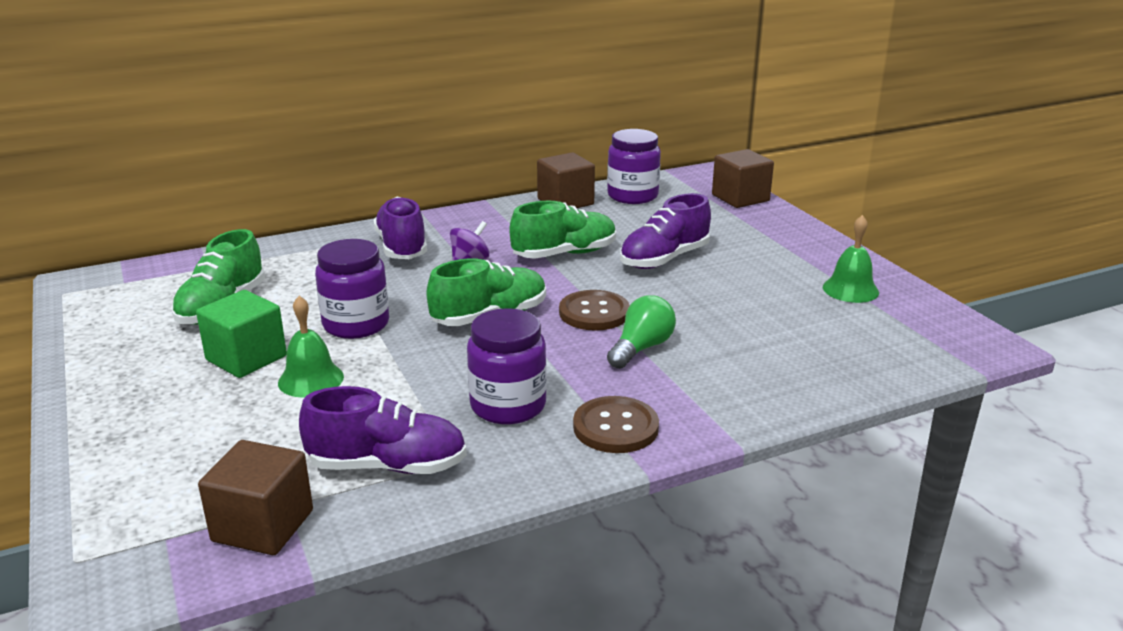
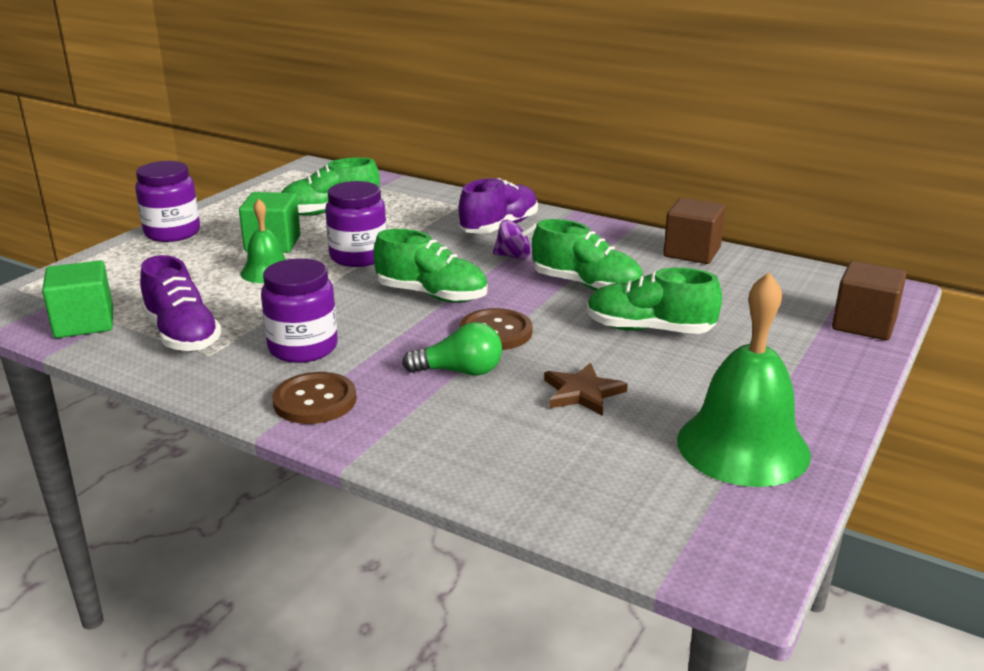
camera: 55 degrees right, 0 degrees up
brown cube [198,440,313,555] -> green cube [42,260,113,338]
purple jar [607,129,661,204] -> purple jar moved to [135,161,200,242]
purple shoe [620,193,711,269] -> green shoe [587,267,722,334]
green bell [823,215,879,303] -> green bell [677,273,811,487], size x1.81
none -> brown star [544,363,628,416]

